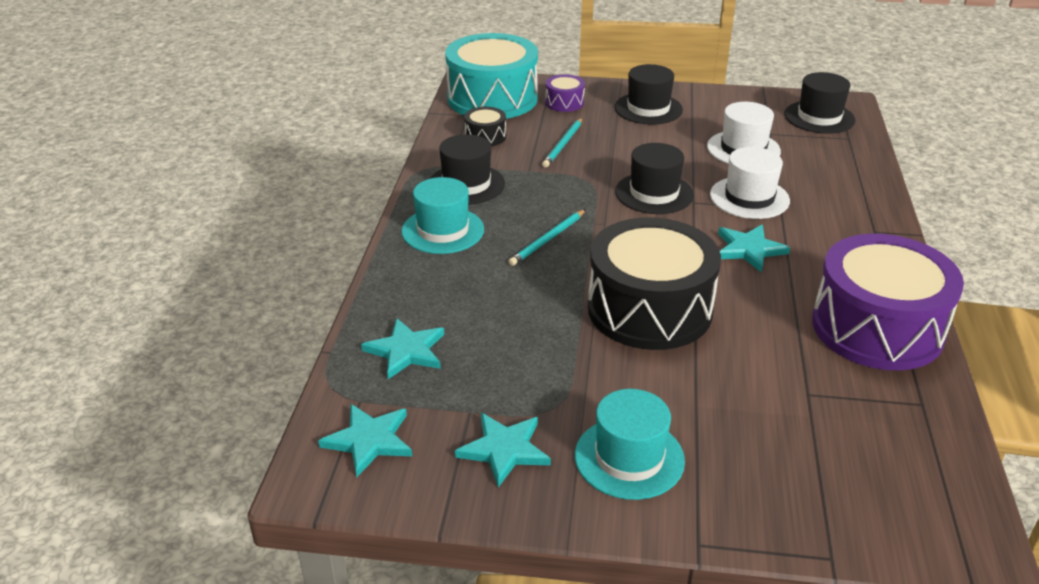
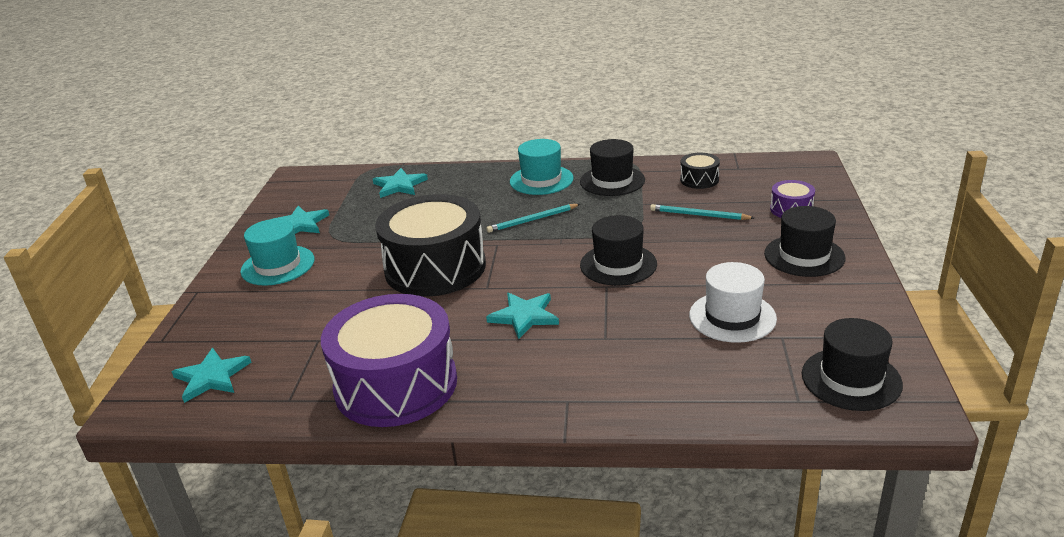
camera: 90 degrees right, 5 degrees down
turquoise star [318,404,412,477] -> turquoise star moved to [171,348,251,403]
turquoise drum [445,33,538,119] -> none
turquoise pencil [508,209,586,266] -> turquoise pencil turned 60 degrees counterclockwise [486,204,580,233]
white hat [710,147,790,219] -> none

